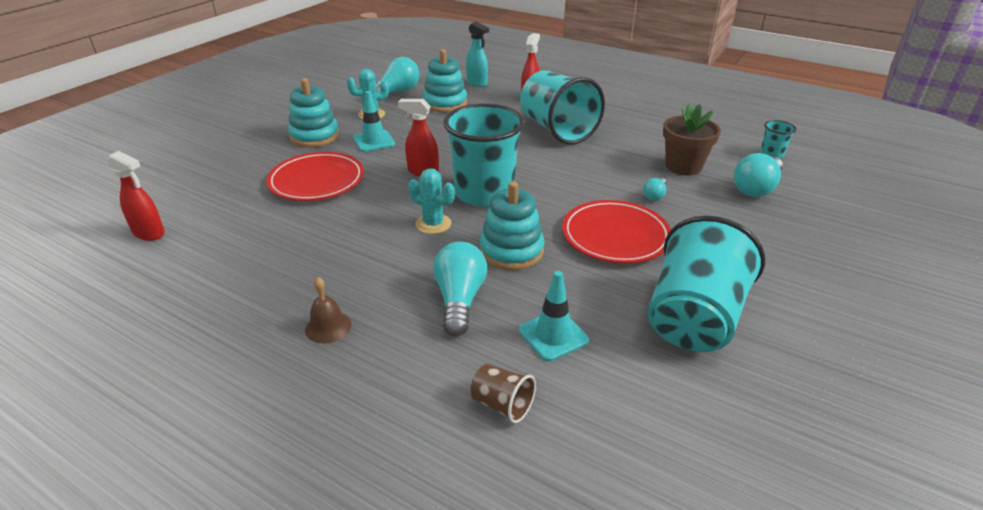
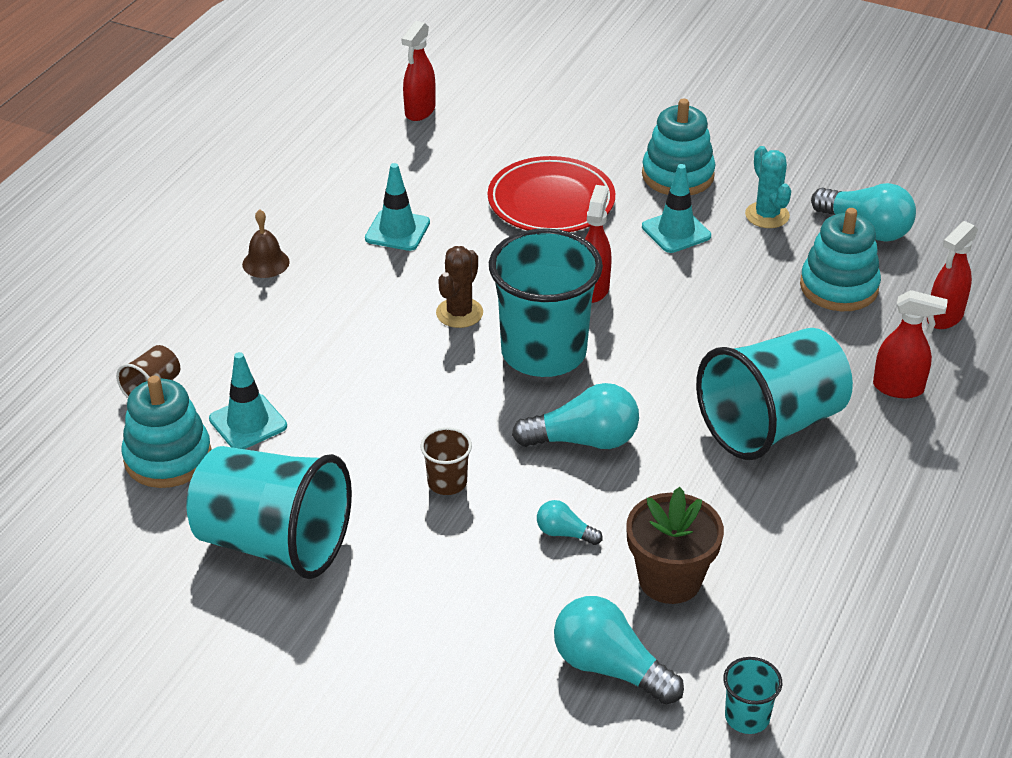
camera: 85 degrees right, 5 degrees up
turquoise cactus [408,168,455,234] -> brown cactus [436,246,483,328]
turquoise light bulb [433,242,487,336] -> turquoise light bulb moved to [512,383,639,449]
turquoise spray bottle [466,21,489,87] -> red spray bottle [927,221,978,329]
turquoise stacking toy [480,182,544,270] -> turquoise stacking toy moved to [122,376,212,488]
red plate [562,200,671,263] -> brown cup [421,427,472,495]
none -> turquoise traffic cone [365,163,430,251]

